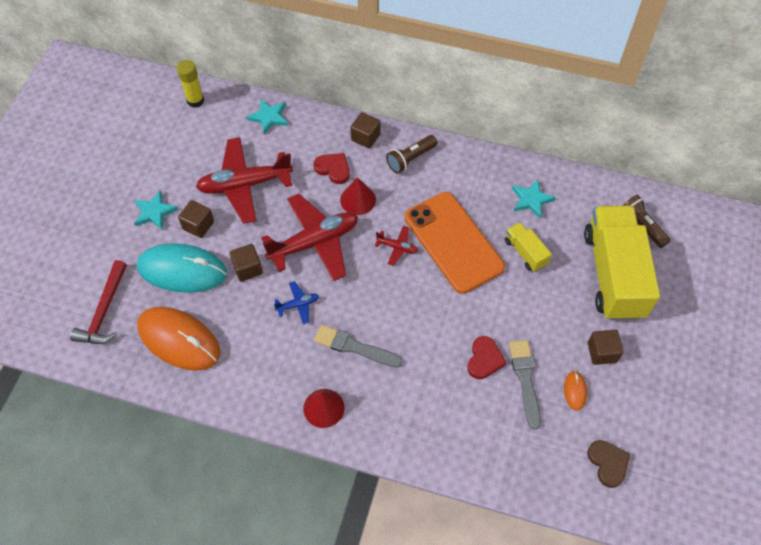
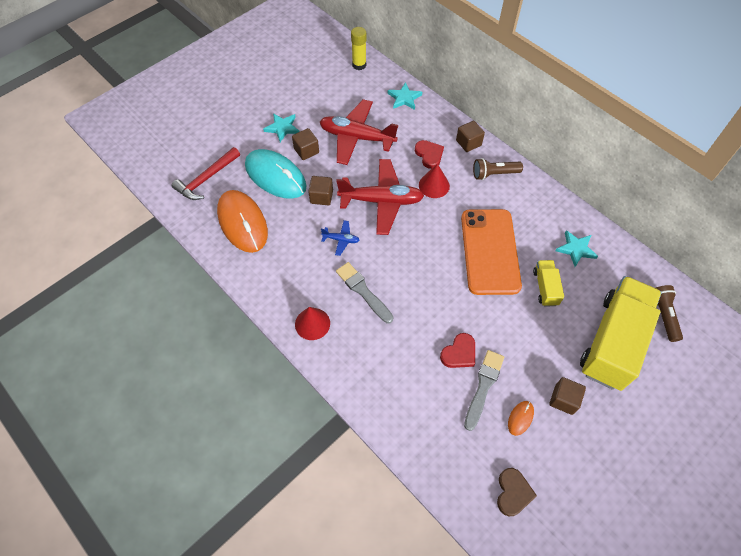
camera: 30 degrees right, 0 degrees up
red plane [375,226,418,266] -> none

